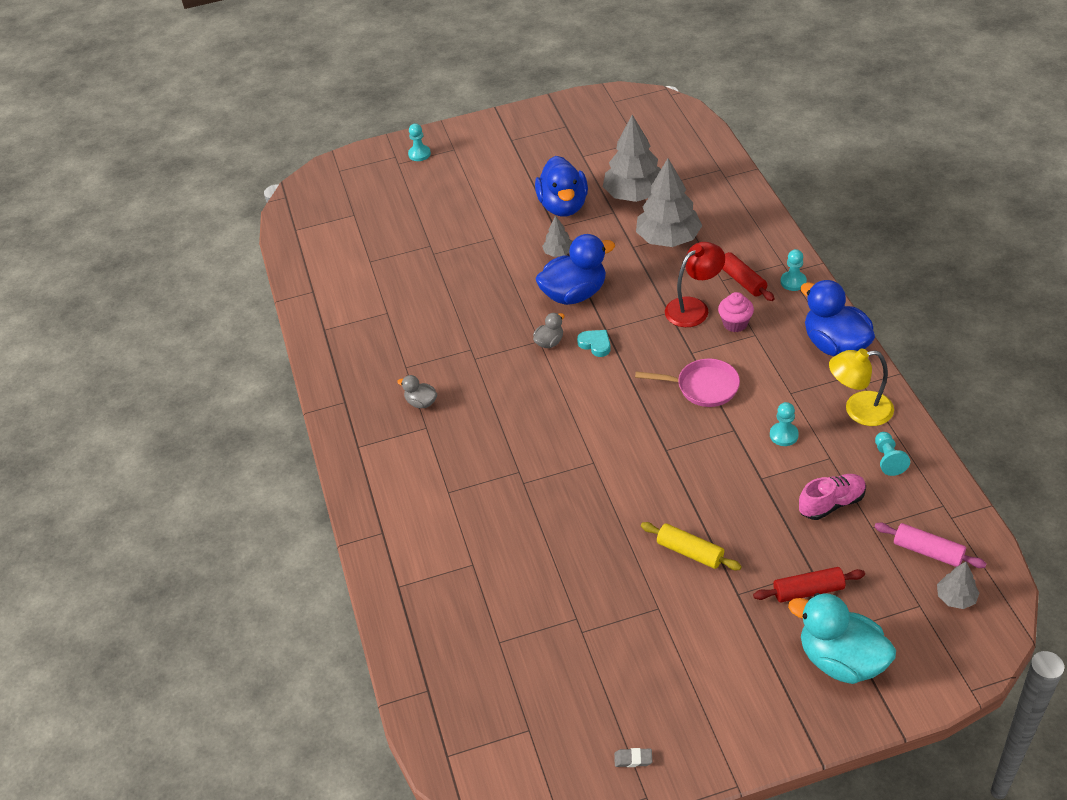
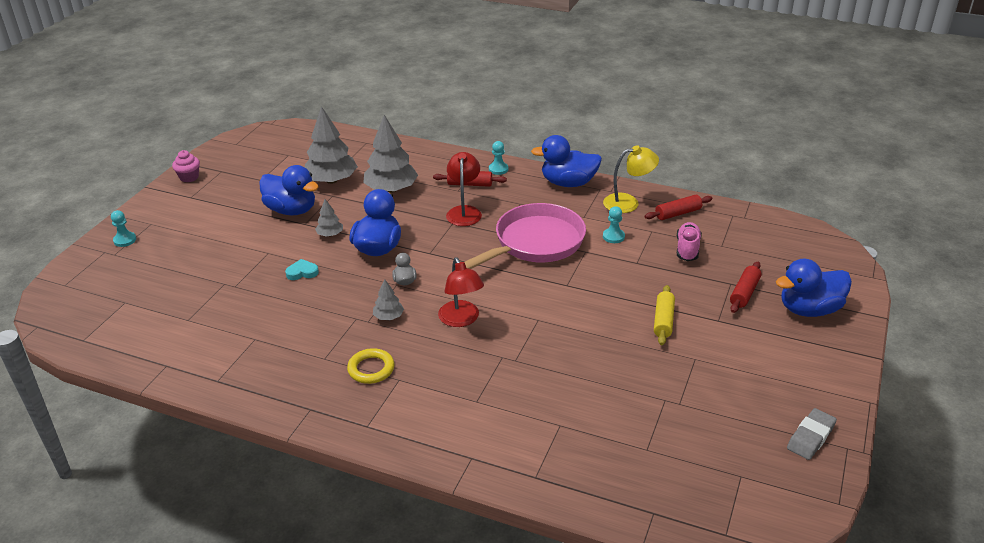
camera: 55 degrees left, 10 degrees down
grey duck [397,375,437,408] -> yellow ring [347,348,395,384]
turquoise heart [577,330,611,357] -> turquoise heart moved to [285,259,319,280]
grey eraser [614,748,652,767] -> grey eraser [787,408,837,460], size x1.88
pink pan [635,359,740,407] -> pink pan [465,203,586,269], size x1.82
yellow rolling pin [641,522,742,570] -> yellow rolling pin turned 60 degrees counterclockwise [654,285,675,345]
pink cupcake [718,292,754,332] -> pink cupcake moved to [172,150,200,182]
turquoise duck [788,593,896,684] -> blue duck [776,258,852,317]
yellow lamp [829,349,894,426] -> yellow lamp turned 135 degrees counterclockwise [603,145,659,213]
turquoise pawn [875,432,910,476] -> red rolling pin [645,195,713,220]
pink rolling pin [875,523,987,568] -> none
grey tree [937,562,979,609] -> grey tree moved to [373,279,404,320]
none -> red lamp [438,257,484,327]

